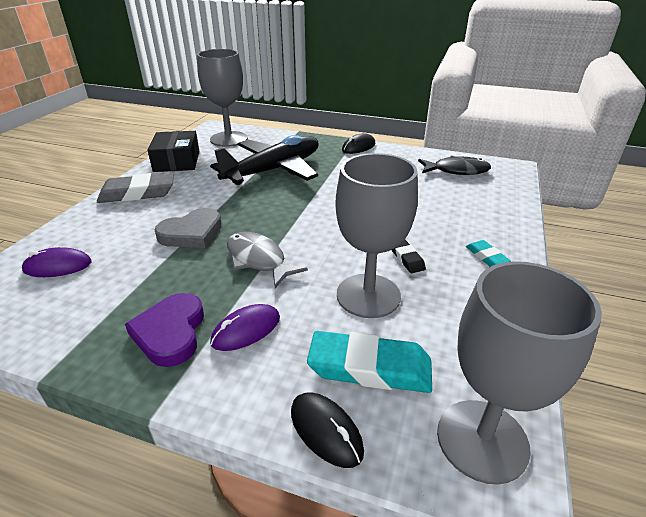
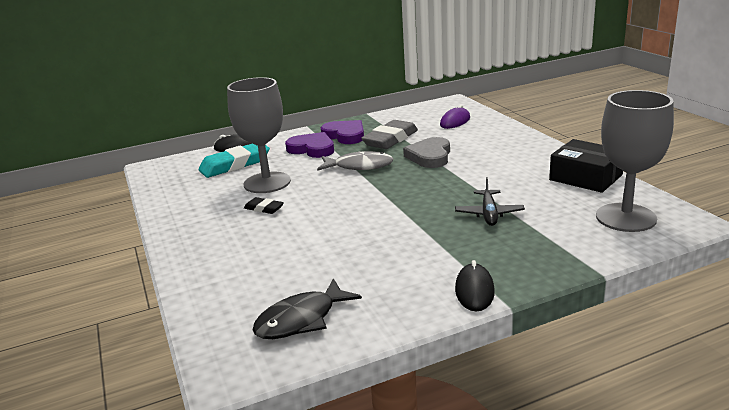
camera: 140 degrees right, 10 degrees down
grey eraser [97,173,174,203] -> grey eraser moved to [361,120,418,149]
black plane [210,135,319,185] -> black plane [455,177,525,226], size x0.47
purple mouse [210,304,280,351] -> purple heart [285,132,334,158]
grey goblet [437,261,602,485] -> none
turquoise eraser [466,240,511,267] -> none

